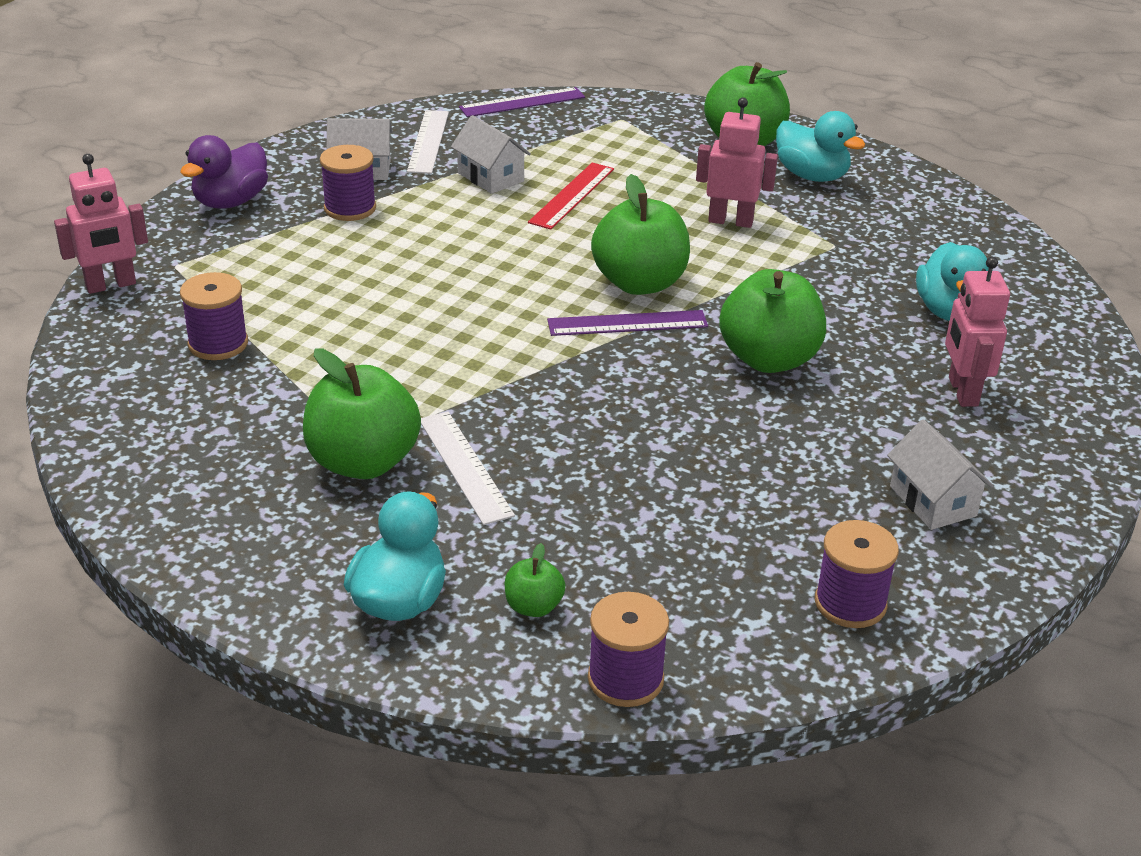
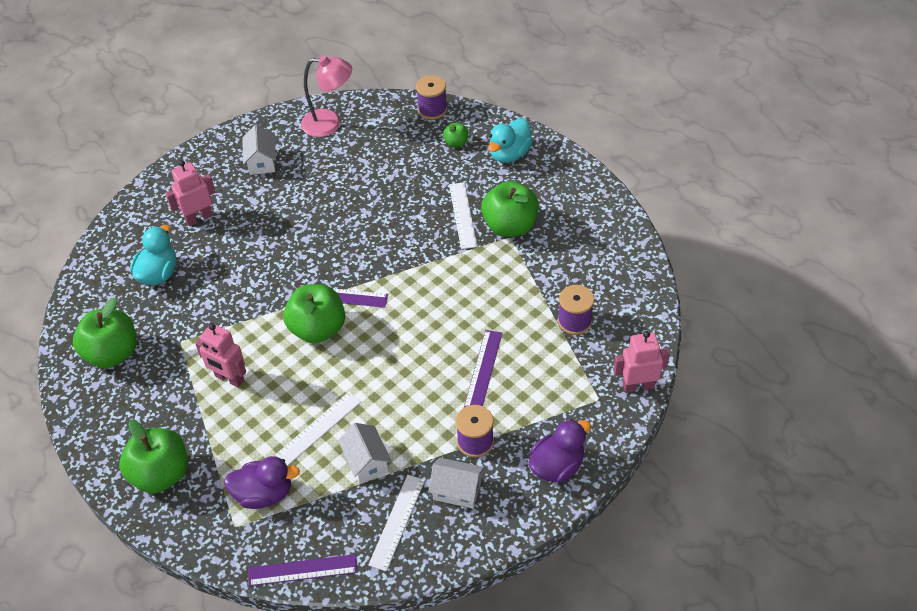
camera: 160 degrees left, 15 degrees up
red ruler [528,162,614,230] -> white ruler [276,392,361,465]
green apple [719,269,826,373] -> green apple moved to [73,297,137,368]
turquoise duck [776,111,866,182] -> none
purple spool [815,520,899,628] -> pink lamp [301,55,352,137]
pink robot [945,257,1010,407] -> pink robot turned 135 degrees counterclockwise [165,160,216,226]
none -> purple duck [224,456,300,509]
none -> purple ruler [464,330,502,407]

